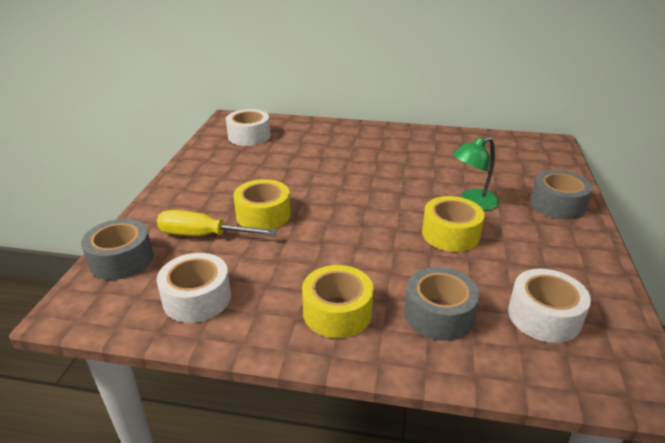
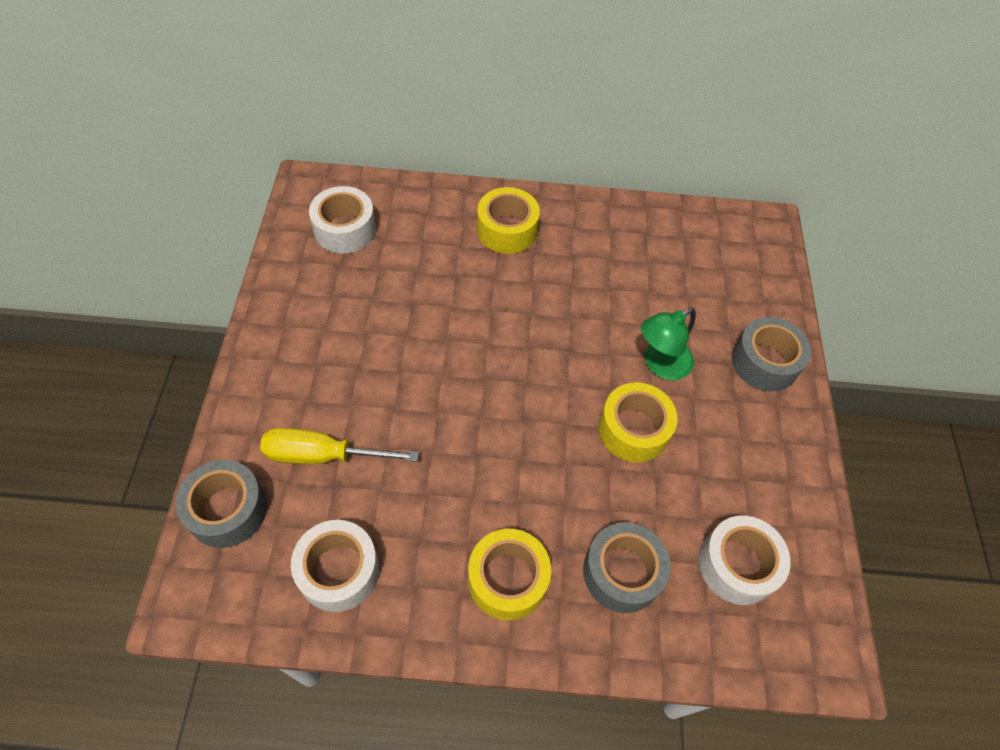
camera: 10 degrees left, 25 degrees up
yellow tape [233,179,291,229] -> yellow tape moved to [477,187,540,254]

